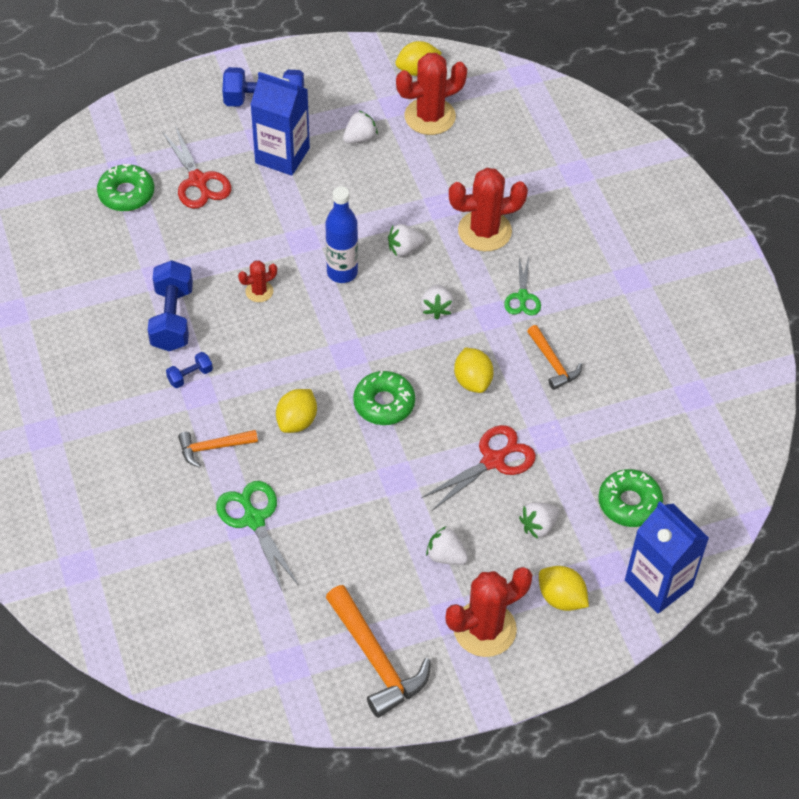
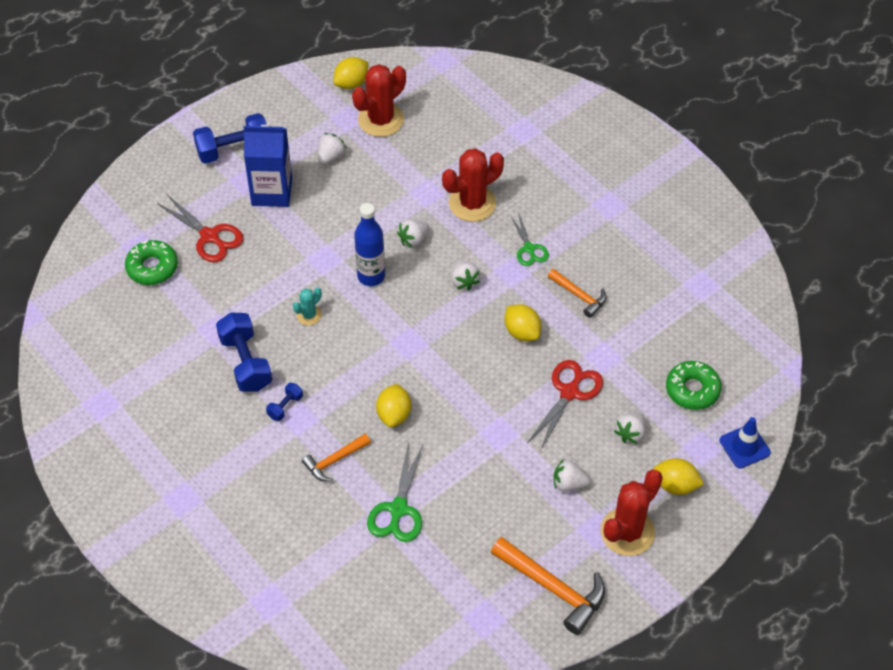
camera: 20 degrees left, 0 degrees up
green scissors [216,481,299,590] -> green scissors turned 120 degrees counterclockwise [367,442,423,542]
red cactus [238,261,277,302] -> turquoise cactus [293,287,322,325]
green donut [353,371,415,425] -> none
blue carton [625,501,709,613] -> blue traffic cone [719,417,771,468]

